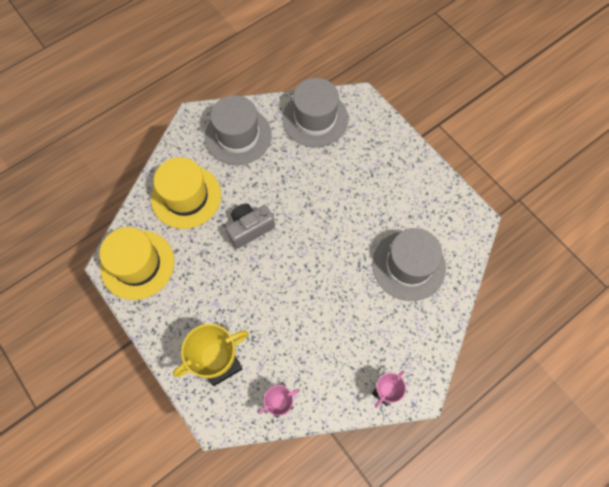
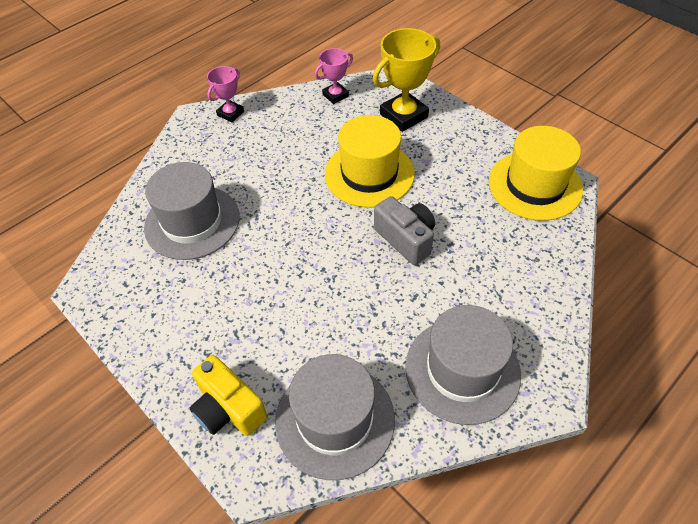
camera: 175 degrees right, 15 degrees down
yellow hat [151,157,221,229] -> yellow hat moved to [325,115,415,208]
grey camera [226,203,275,249] -> grey camera turned 90 degrees counterclockwise [374,196,435,265]
none -> yellow camera [190,355,267,436]

